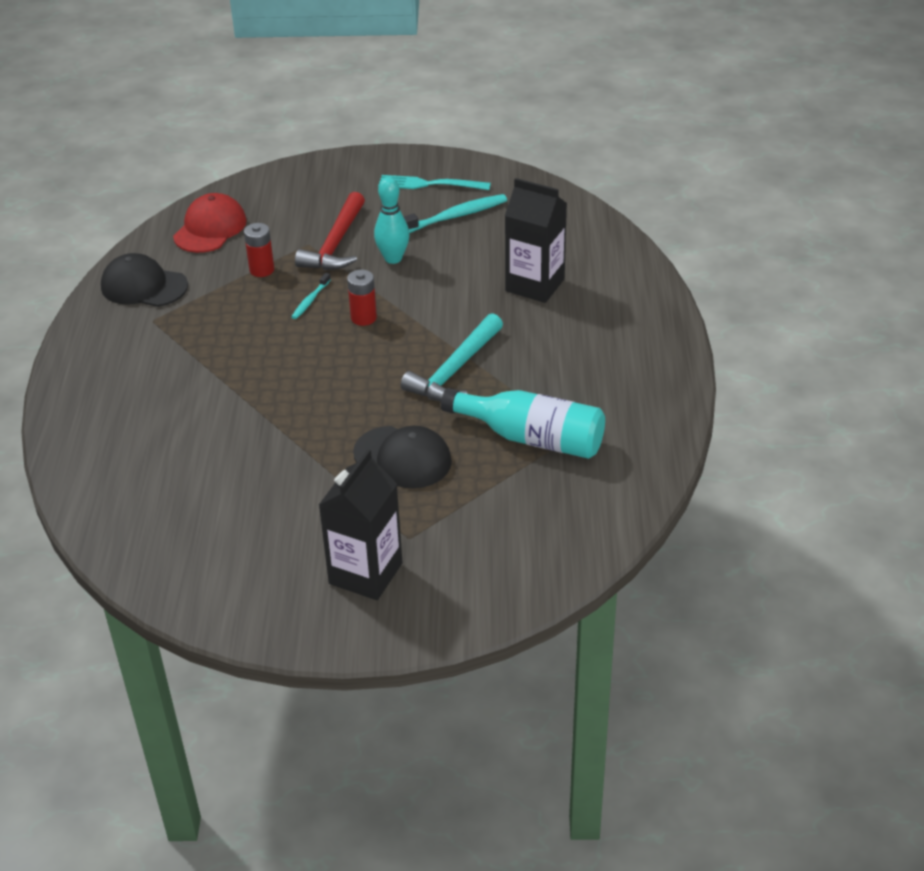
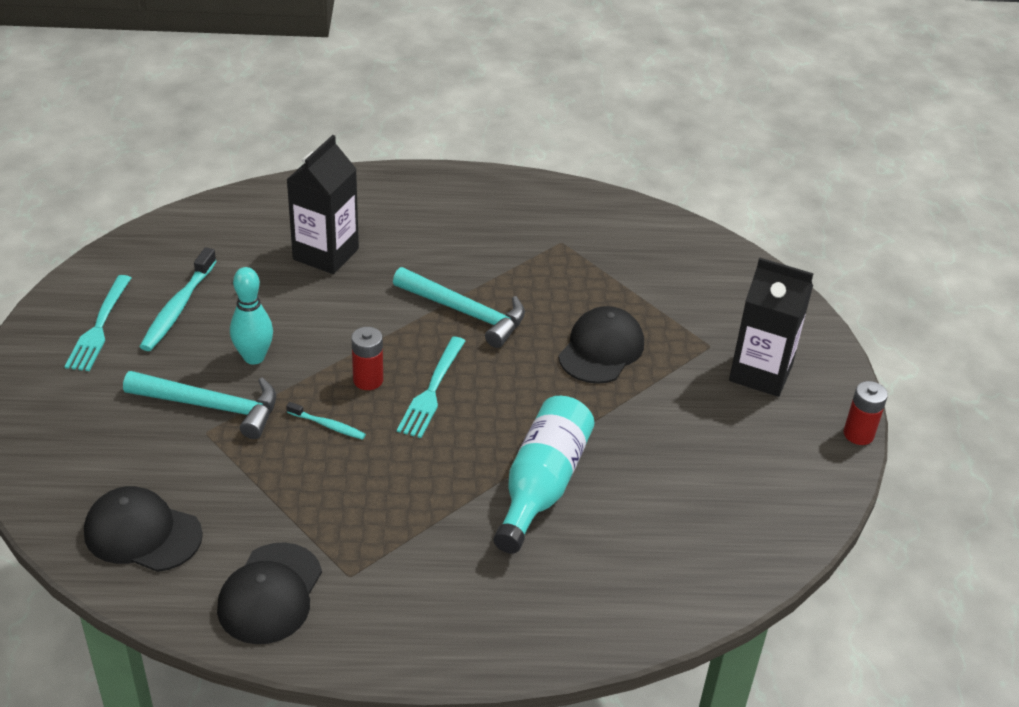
camera: 95 degrees left, 0 degrees up
red cap [173,193,247,253] -> black cap [84,486,203,572]
red battery [244,223,274,277] -> red battery moved to [843,381,888,445]
red hammer [295,192,365,270] -> turquoise hammer [123,371,276,439]
turquoise toothbrush [404,194,507,233] -> turquoise toothbrush turned 135 degrees counterclockwise [140,247,217,351]
turquoise bottle [441,388,605,459] -> turquoise bottle moved to [494,396,595,554]
none -> turquoise fork [397,337,465,438]

